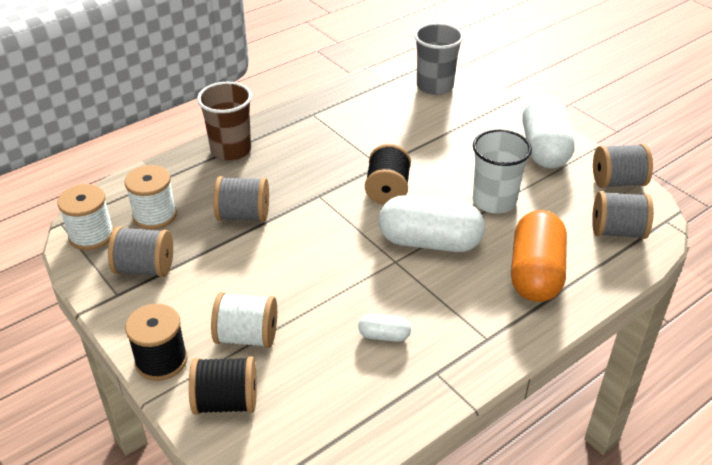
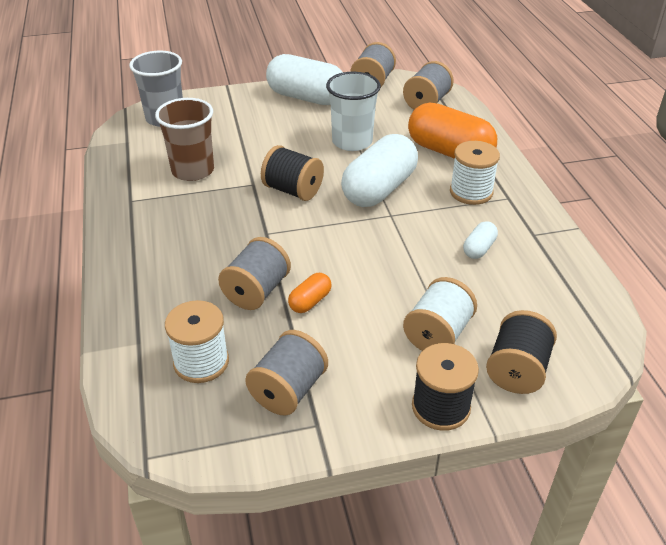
camera: 65 degrees left, 0 degrees up
white spool [58,184,114,250] -> white spool moved to [450,141,500,205]
brown cup [197,82,252,160] -> brown cup moved to [155,98,214,181]
none -> orange capsule [288,273,332,313]

